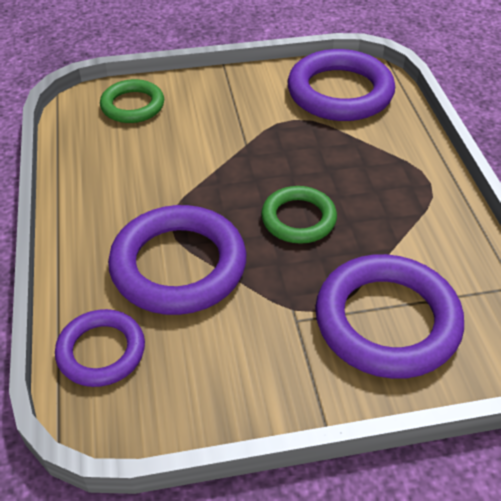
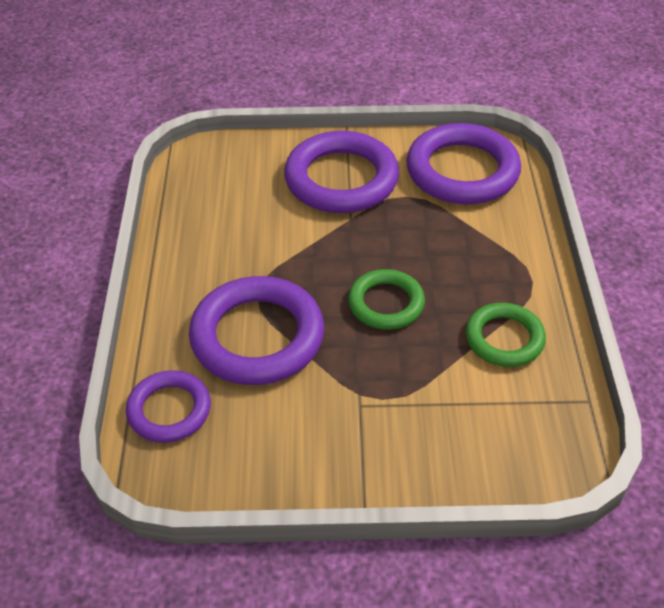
camera: 10 degrees right, 0 degrees up
green ring [100,79,164,123] -> green ring moved to [466,303,546,367]
purple ring [315,254,464,379] -> purple ring moved to [284,131,399,213]

